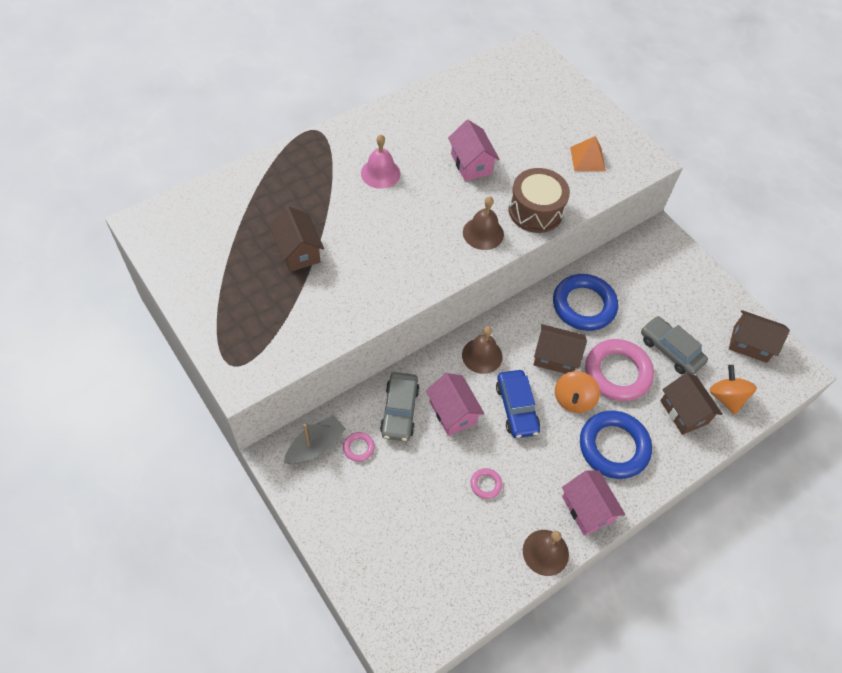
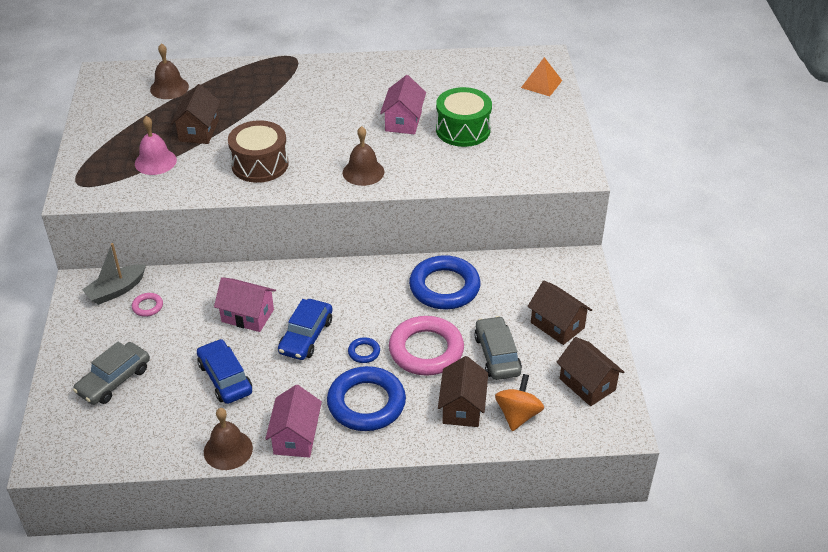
camera: 35 degrees right, 15 degrees down
grey boat [284,415,346,464] -> grey boat turned 150 degrees clockwise [82,243,146,305]
pink bell [361,135,400,189] -> pink bell moved to [135,116,177,175]
grey car [380,372,420,441] -> grey car moved to [73,342,150,405]
pink house [426,373,484,436] -> pink house turned 75 degrees counterclockwise [214,277,276,332]
brown bell [462,326,503,374] -> brown bell moved to [150,43,189,99]
pink ring [471,468,502,499] -> blue car [197,339,252,404]
brown drum [508,168,570,233] -> brown drum moved to [228,120,289,183]
brown house [534,324,587,374] -> brown house moved to [527,281,592,345]
orange spinning top [555,371,600,413] -> blue ring [348,337,380,363]
orange pyramid [570,136,606,171] -> orange pyramid moved to [521,57,562,96]
none -> green drum [436,87,492,147]

